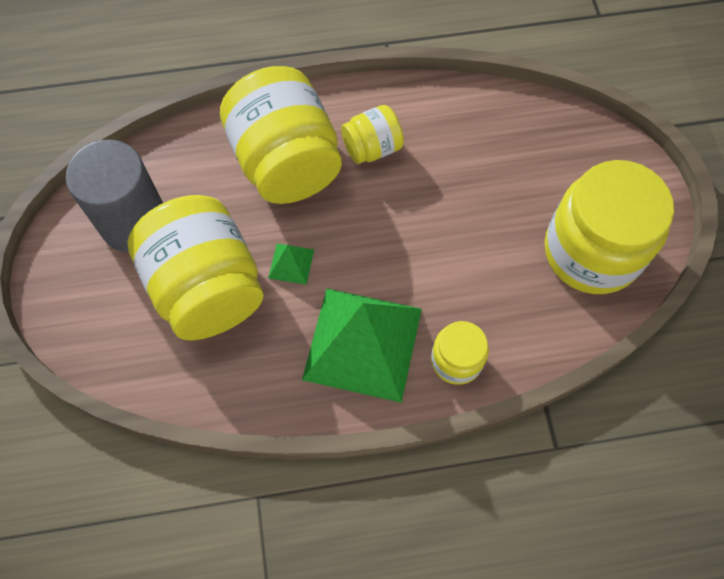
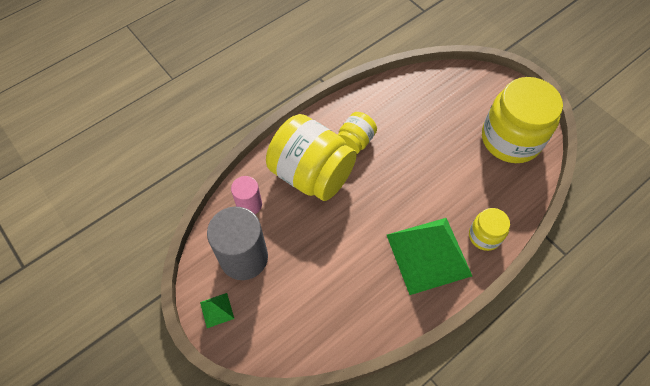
camera: 30 degrees left, 5 degrees down
yellow jar [127,195,264,340] -> none
green pyramid [268,244,314,285] -> green pyramid moved to [200,293,234,328]
none -> pink cylinder [231,176,262,214]

